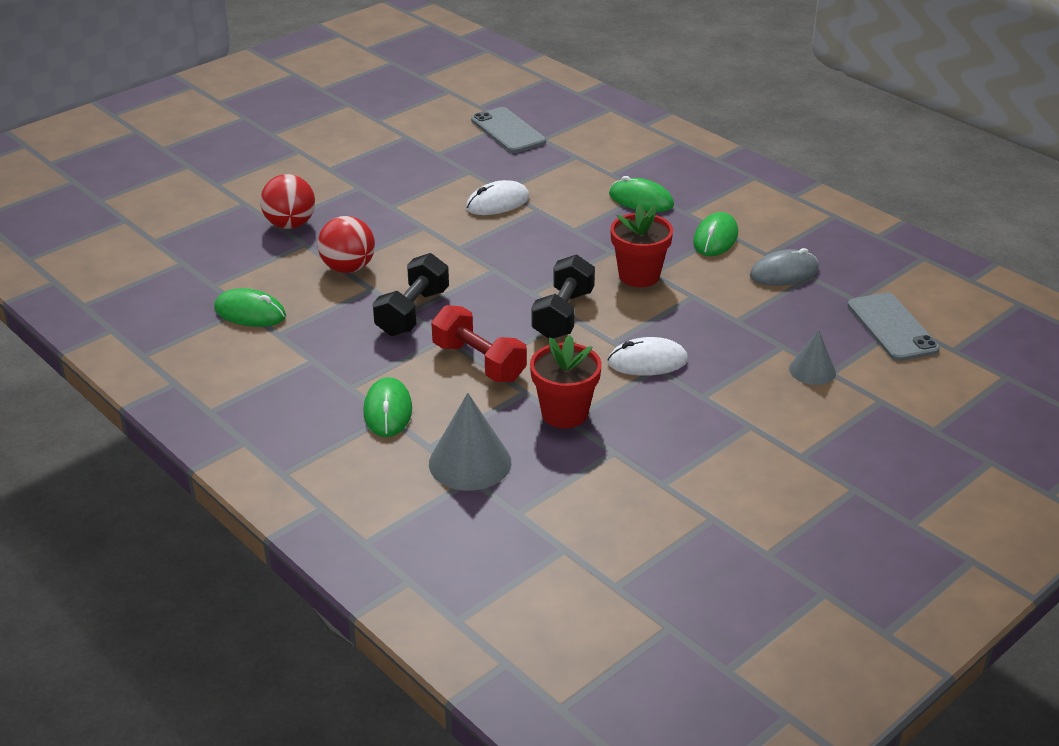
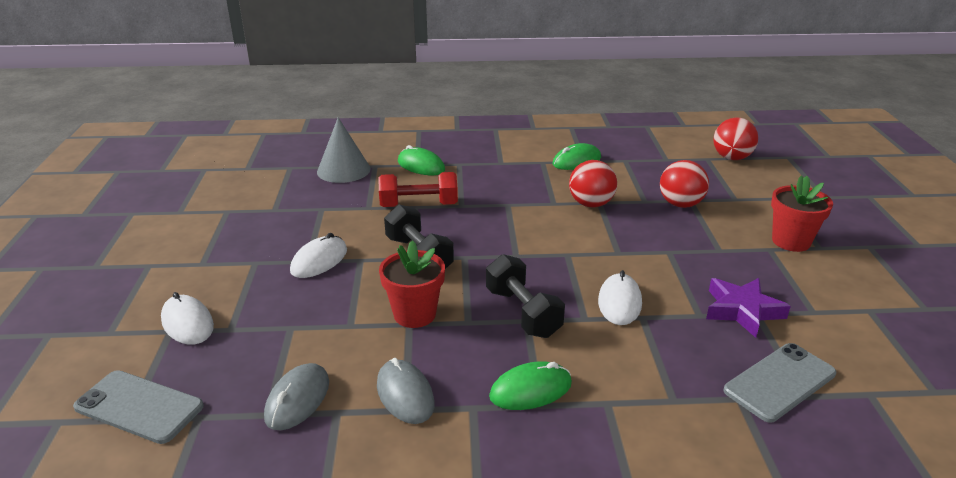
camera: 130 degrees right, 5 degrees down
black dumbbell [373,253,449,336] -> black dumbbell moved to [486,254,565,338]
grey phone [471,107,546,153] -> grey phone turned 45 degrees counterclockwise [723,343,836,423]
red flower pot [530,335,602,428] -> red flower pot moved to [771,175,833,252]
green mouse [693,212,738,256] -> grey mouse [377,358,435,424]
grey cone [789,330,836,385] -> white mouse [161,292,214,345]
none -> purple star [706,278,791,338]
none -> red ball [713,117,758,160]

